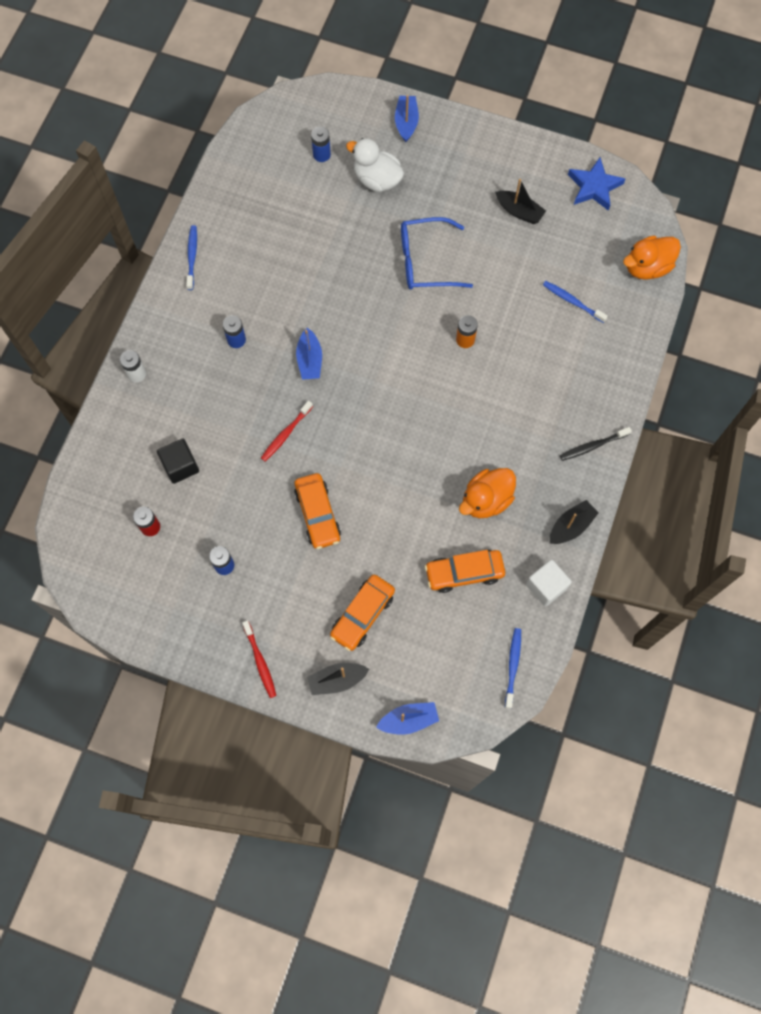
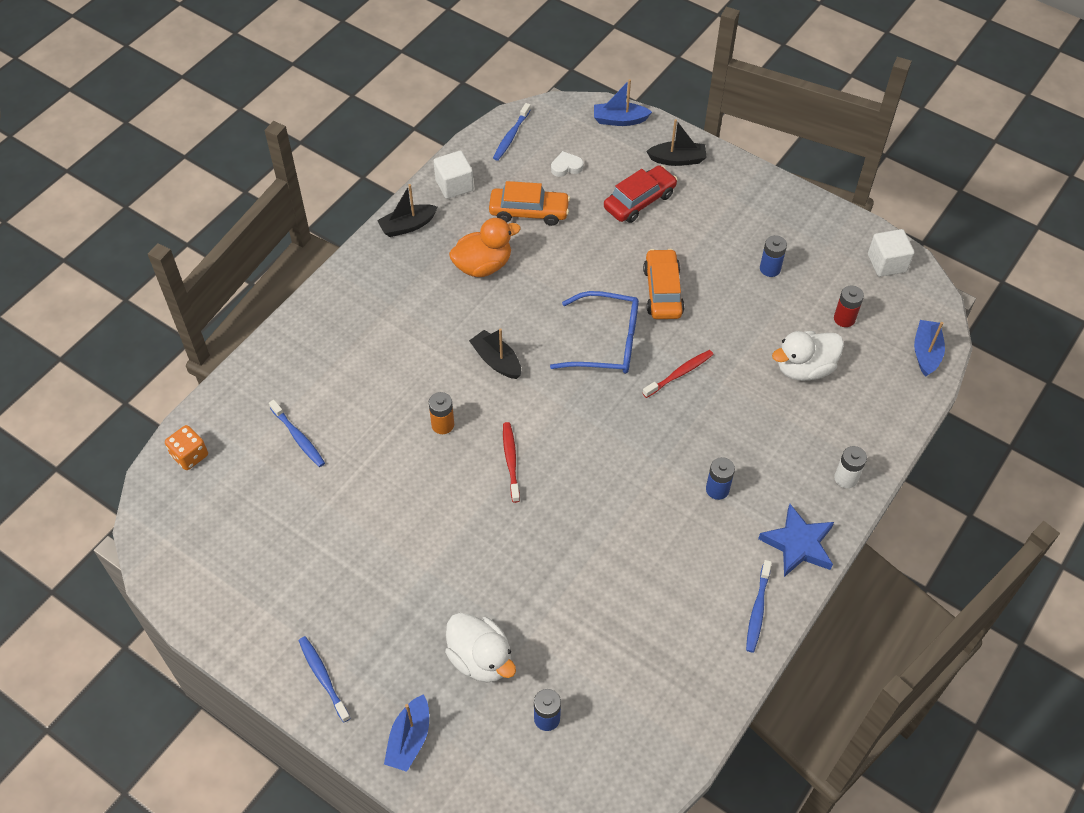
camera: 165 degrees left, 15 degrees down
black cube [157,439,199,484] -> white duck [772,331,844,381]
red toothbrush [242,620,277,698] -> red toothbrush moved to [503,422,520,503]
blue boat [296,328,322,380] -> blue boat moved to [914,320,945,377]
orange car [330,575,395,651] -> red car [604,165,678,223]
blue glasses [401,217,473,290] -> blue glasses moved to [550,291,639,374]
black boat [495,179,546,224] -> black boat moved to [469,328,521,379]
black toothbrush [560,427,632,461] -> none
blue star [568,157,625,211] -> blue star moved to [758,504,834,577]
orange duck [623,236,681,280] -> orange dice [165,425,208,470]
none -> blue toothbrush [298,636,351,723]
none -> white heart [551,151,583,177]
none -> white cube [868,229,914,277]

